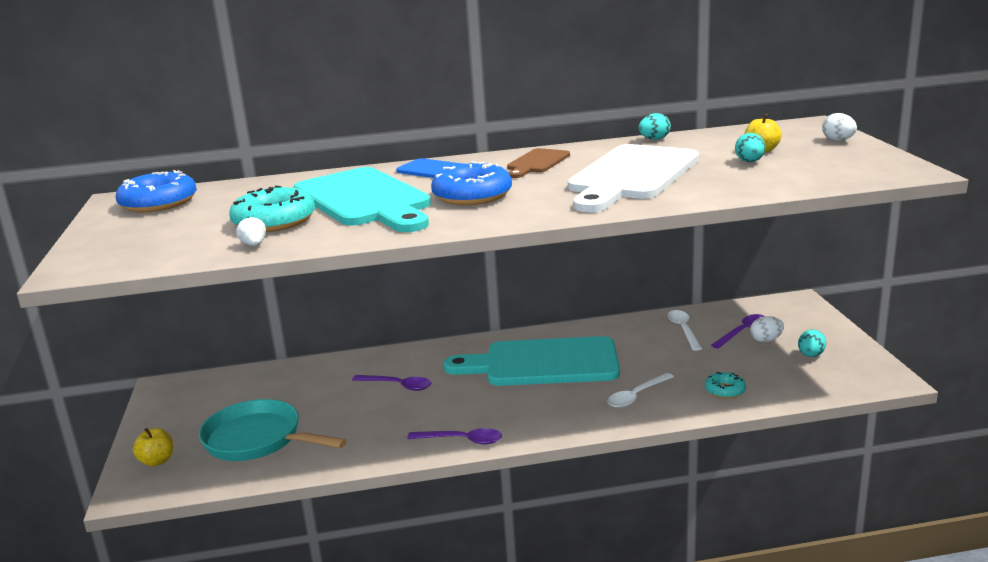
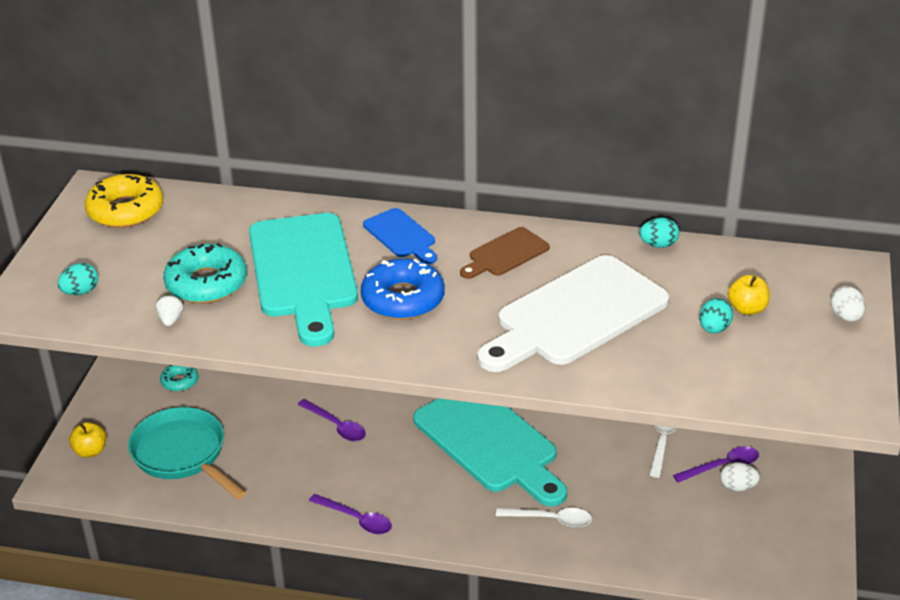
camera: 20 degrees right, 15 degrees up
blue donut [116,170,197,212] -> yellow donut [85,174,163,228]
turquoise cutting board [444,336,620,386] -> turquoise cutting board turned 150 degrees counterclockwise [413,398,567,507]
white spoon [607,373,674,408] -> white spoon turned 150 degrees counterclockwise [496,508,592,528]
turquoise donut [705,372,746,398] -> turquoise donut moved to [160,365,198,392]
turquoise egg [798,329,826,357] -> turquoise egg moved to [58,263,98,295]

